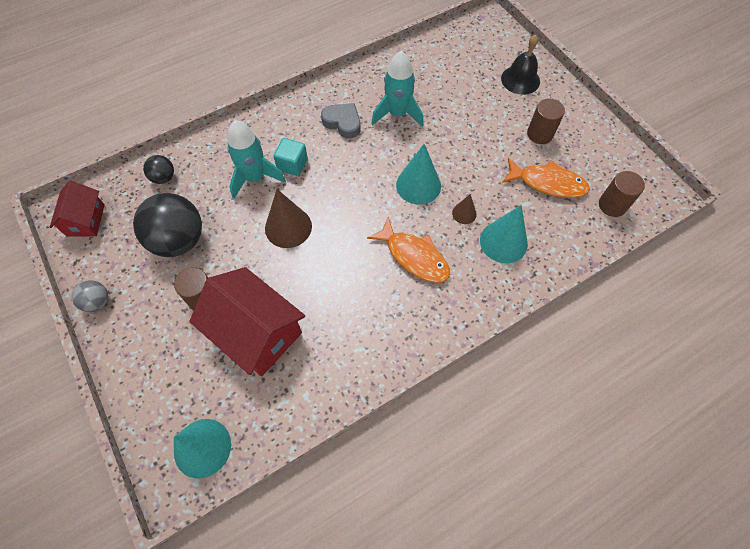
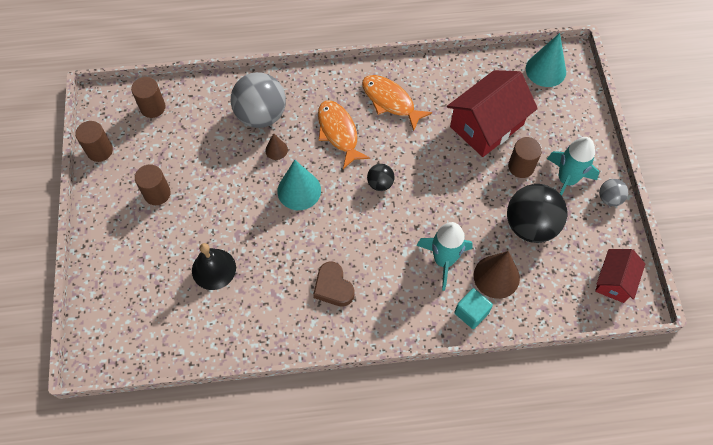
camera: 155 degrees left, 0 degrees up
black ball [143,155,174,184] -> black ball moved to [367,164,395,191]
red house [189,267,305,377] -> red house turned 75 degrees clockwise [447,70,538,157]
brown cone [265,189,312,248] -> brown cone moved to [474,251,520,299]
turquoise cube [273,138,308,176] -> turquoise cube moved to [454,288,493,329]
grey heart [321,103,361,138] -> brown heart [313,262,355,307]
turquoise rocket [371,51,423,127] -> turquoise rocket moved to [547,137,599,196]
turquoise cone [480,205,528,263] -> grey ball [231,72,286,128]
black bell [501,35,540,95] -> black bell moved to [192,243,236,290]
orange fish [502,158,590,198] -> orange fish moved to [362,75,432,131]
none -> brown cylinder [75,121,113,162]

